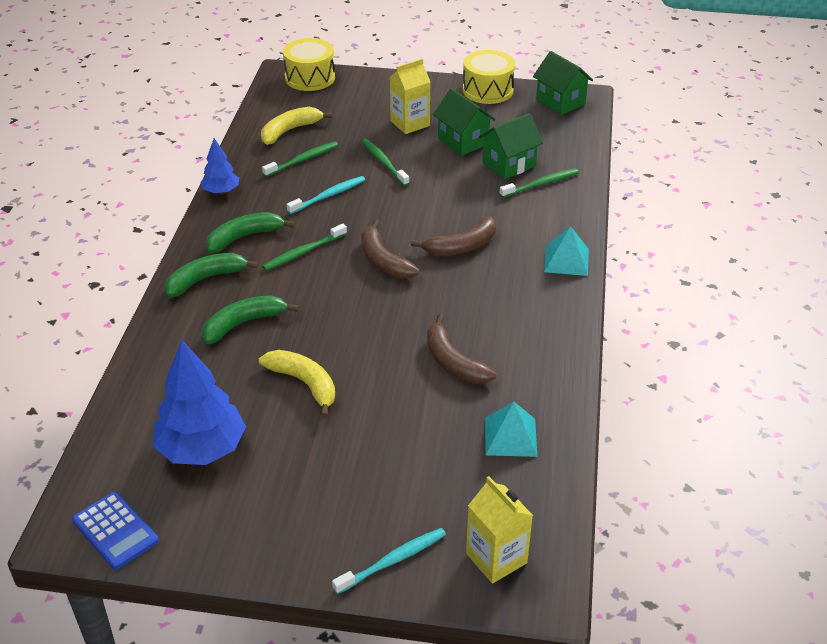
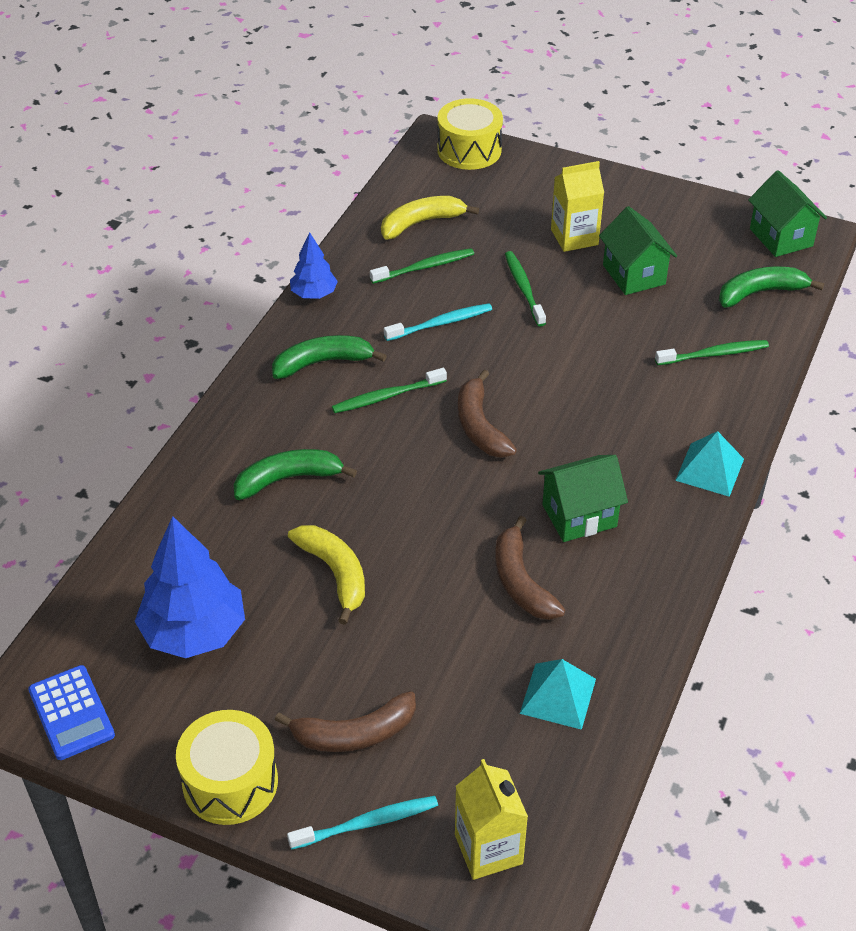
camera: 15 degrees right, 5 degrees up
green banana [165,253,259,298] -> green banana moved to [719,266,824,308]
brown banana [411,217,497,256] -> brown banana moved to [275,691,416,752]
yellow drum [463,50,515,104] -> yellow drum moved to [176,710,278,825]
green house [479,113,543,179] -> green house moved to [538,455,628,542]

